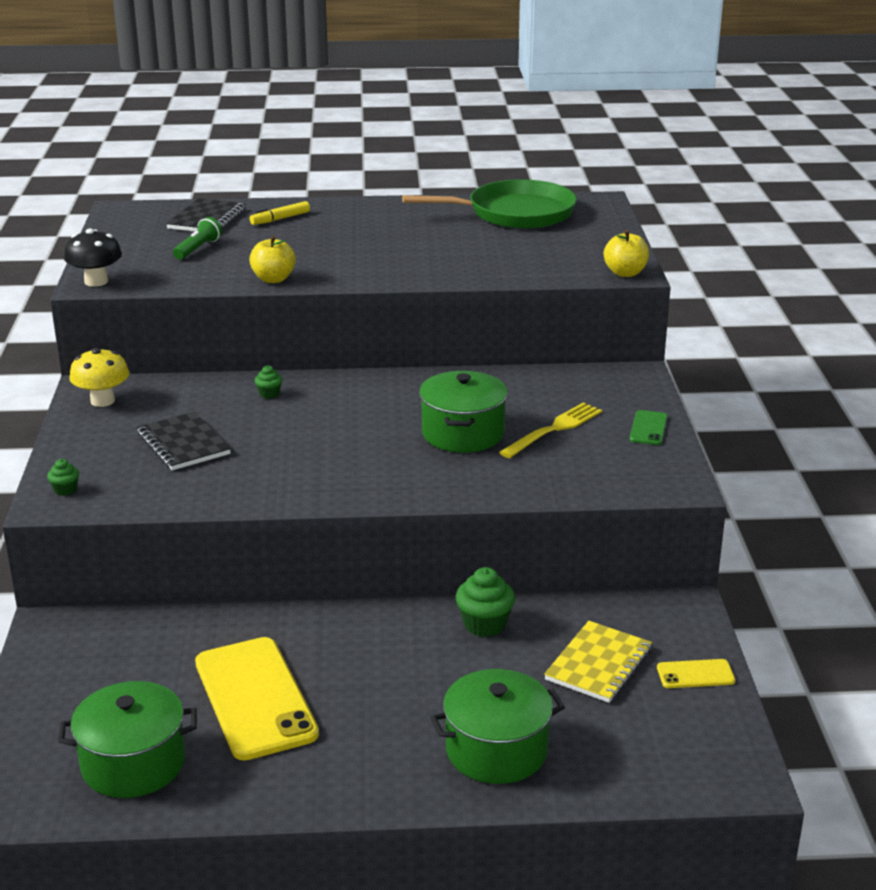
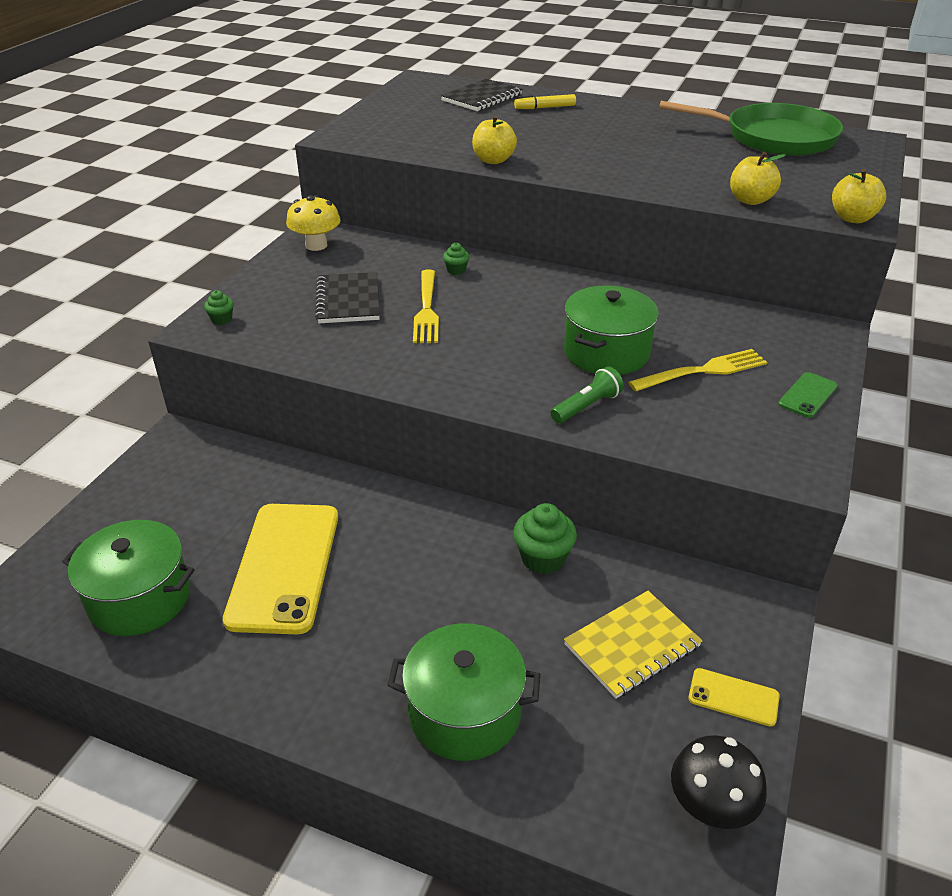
camera: 25 degrees right, 10 degrees up
black mushroom [64,228,122,287] -> black mushroom moved to [671,735,767,829]
green flashlight [173,217,222,260] -> green flashlight moved to [551,366,624,423]
none -> yellow fork [413,270,439,343]
none -> yellow apple [730,152,786,205]

